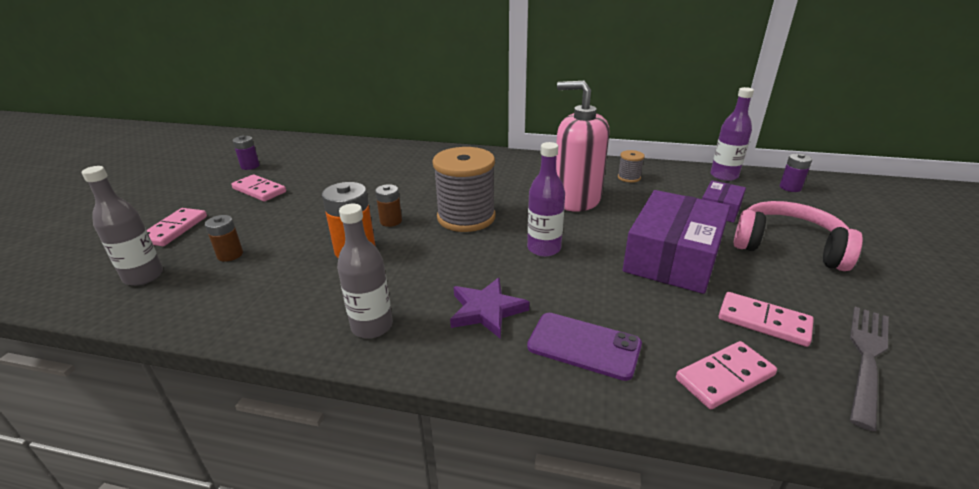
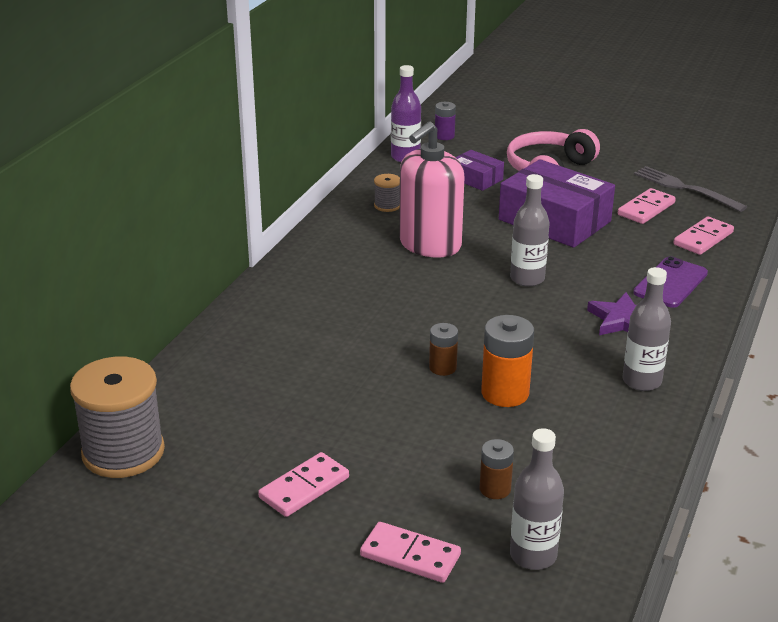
camera: 80 degrees left, 0 degrees up
purple battery [233,136,259,170] -> none
grey spool [432,147,496,232] -> grey spool moved to [70,357,165,478]
purple bottle [527,142,565,257] -> grey bottle [510,174,550,287]
pink domino [676,341,777,409] -> pink domino turned 60 degrees clockwise [673,216,734,255]

